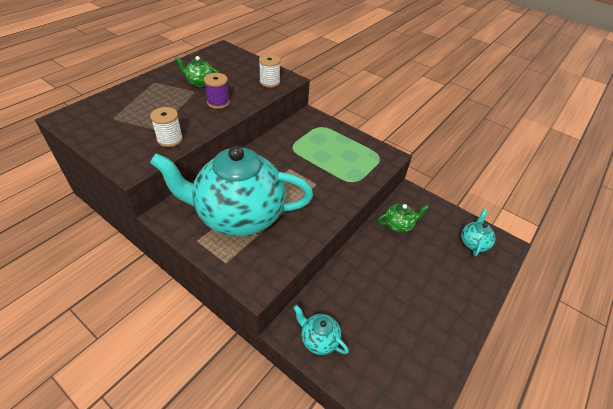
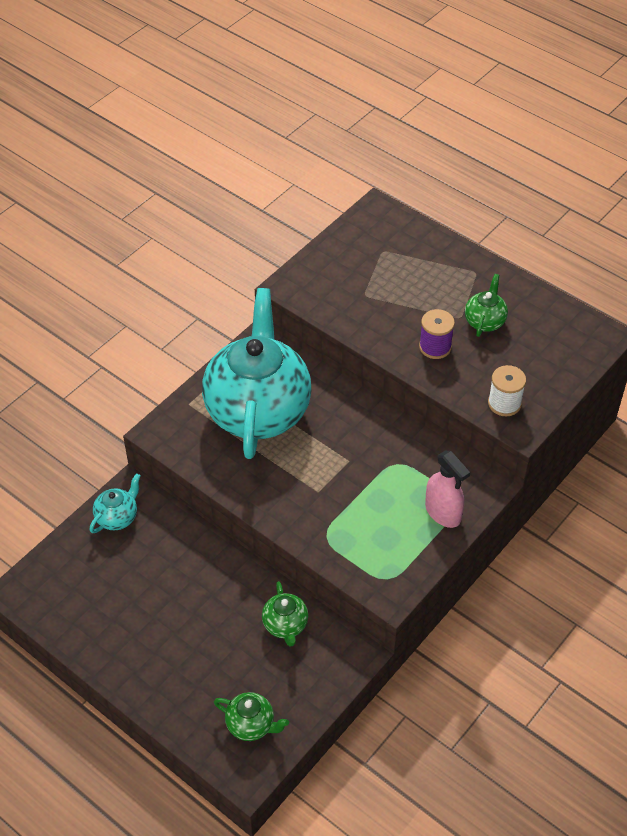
camera: 95 degrees right, 5 degrees up
white spool [150,107,183,147] -> none
turquoise teapot [461,209,495,256] -> green teapot [214,692,289,741]
none -> pink spray bottle [425,451,470,528]

